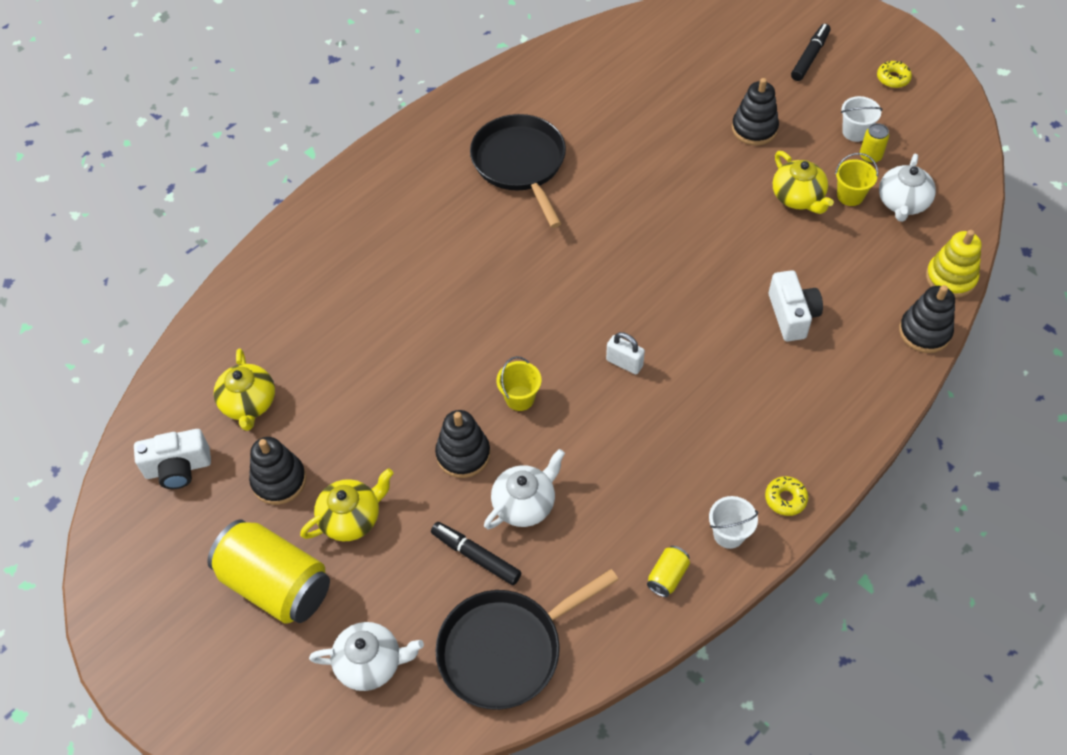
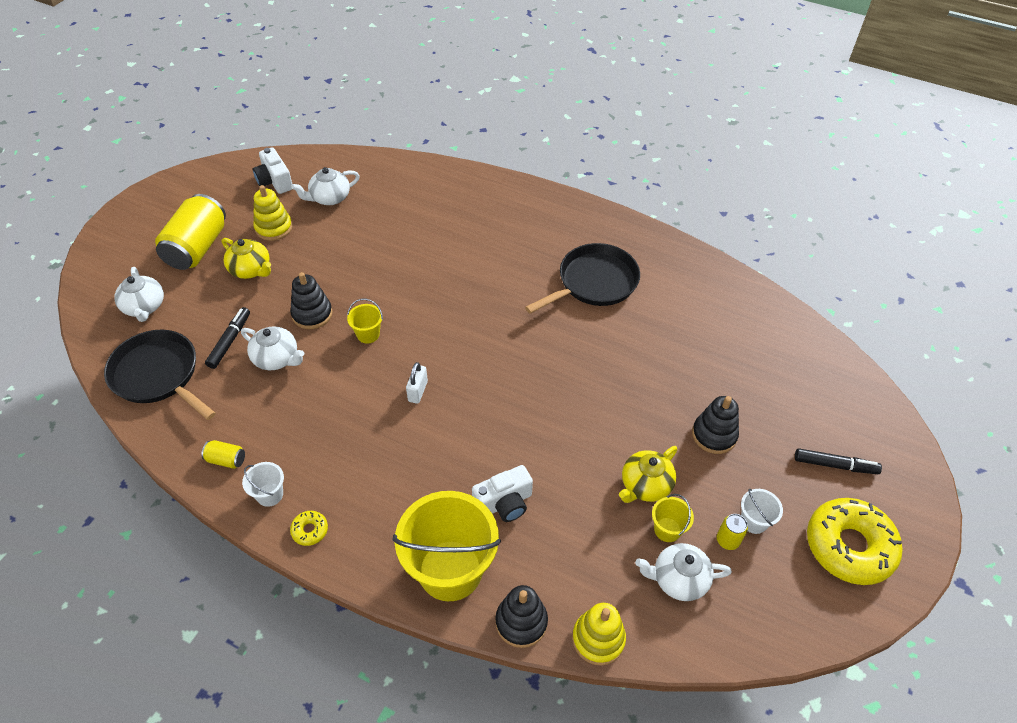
camera: 70 degrees right, 5 degrees down
yellow teapot [214,348,275,431] -> white teapot [291,167,360,205]
black stacking toy [249,437,306,505] -> yellow stacking toy [253,185,293,241]
yellow donut [877,61,912,88] -> yellow donut [807,498,902,585], size x2.42
none -> yellow bucket [393,491,501,601]

